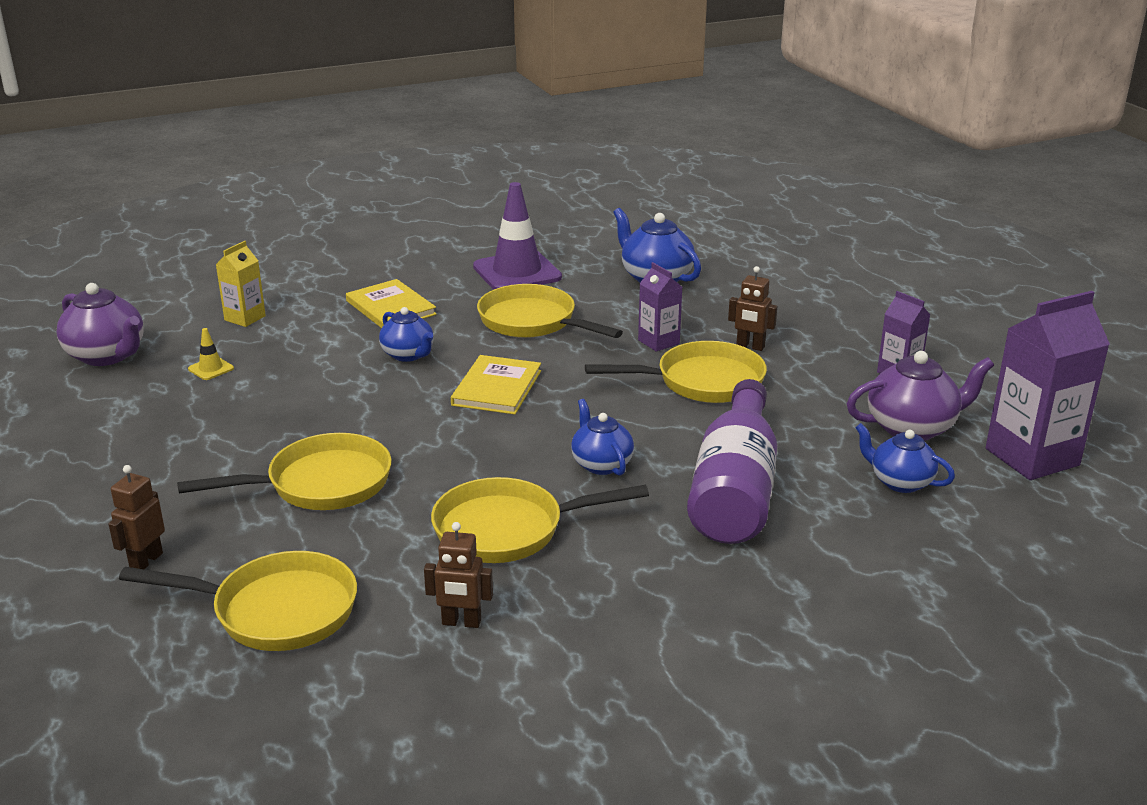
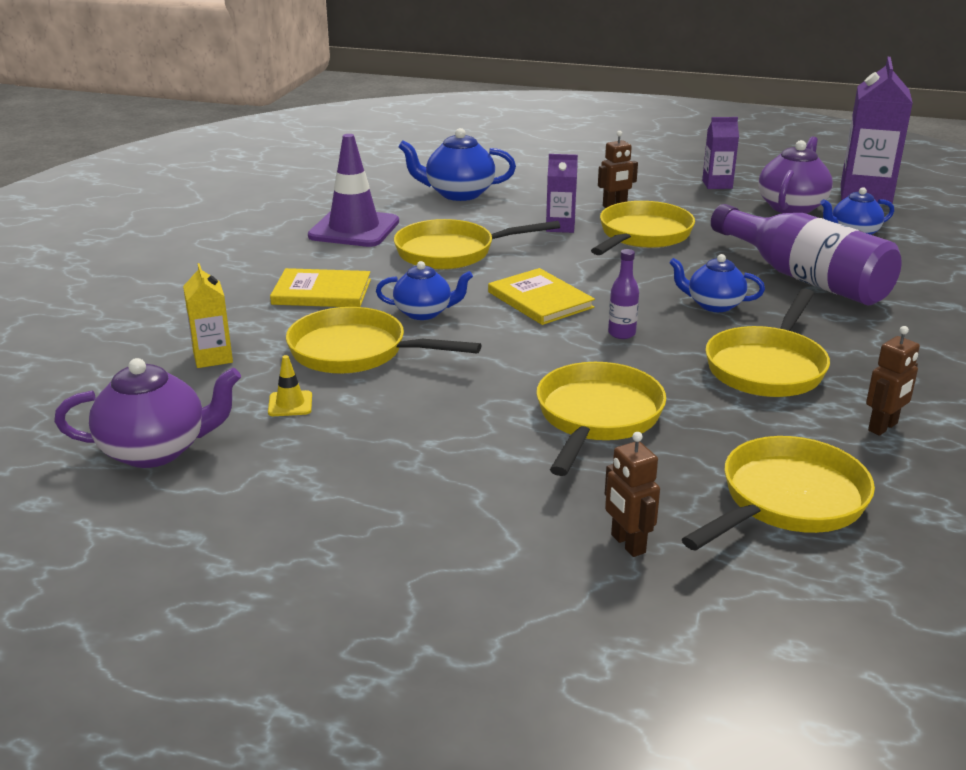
camera: 50 degrees left, 0 degrees up
none -> yellow pan [286,307,481,374]
none -> purple bottle [608,249,639,339]

